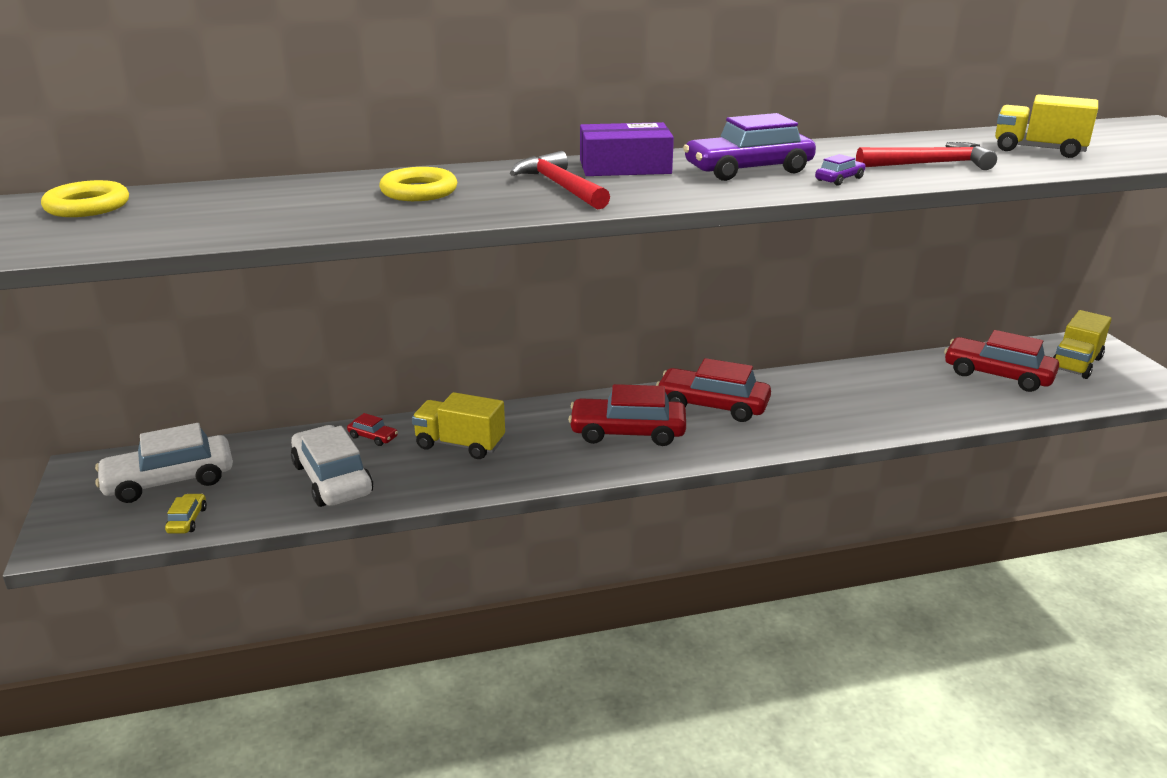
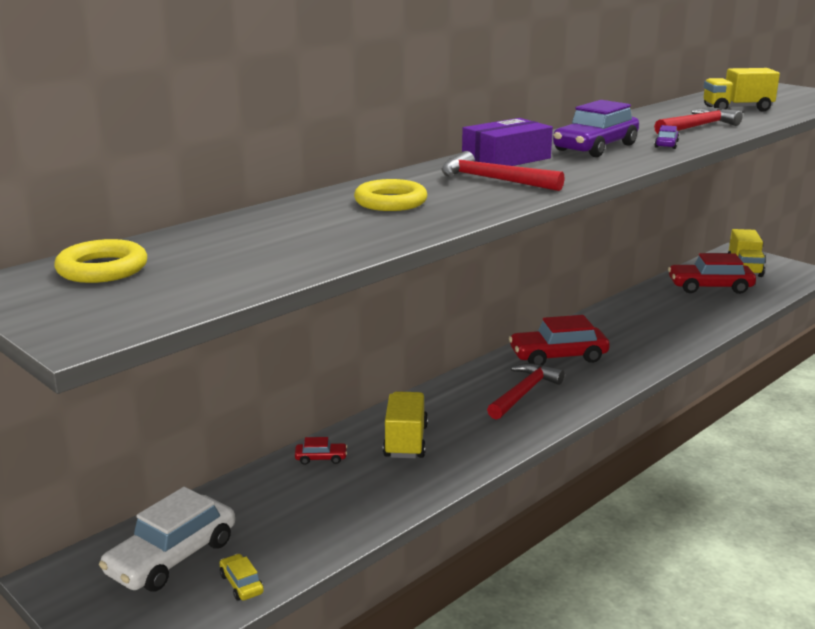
camera: 30 degrees left, 5 degrees down
white car [291,425,373,507] -> none
yellow truck [412,392,505,459] -> yellow truck turned 105 degrees clockwise [383,391,428,458]
red car [568,384,686,446] -> red hammer [487,363,564,420]

